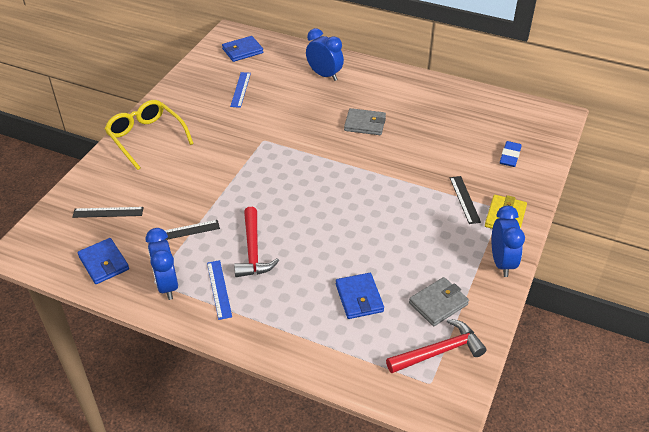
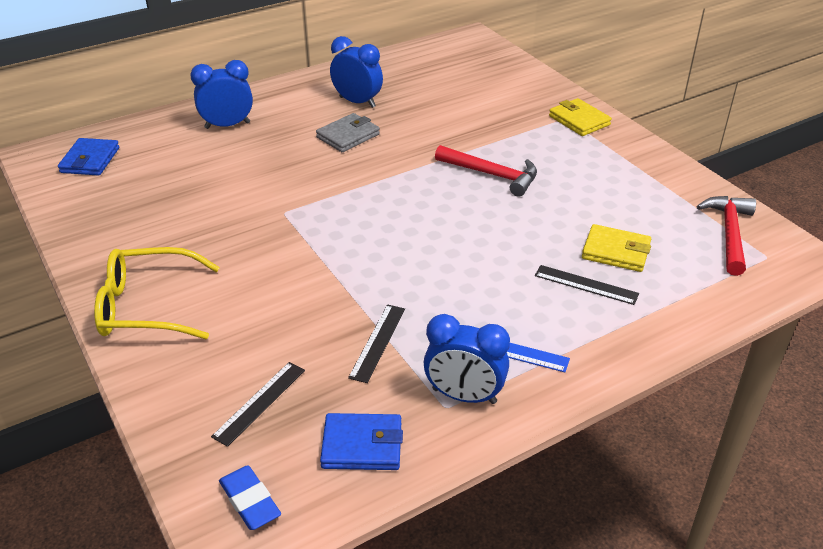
camera: 55 degrees left, 5 degrees down
blue ruler [230,72,251,108] -> none
red hammer [234,207,279,277] -> red hammer moved to [435,145,537,197]
blue wallet [336,273,384,319] -> yellow wallet [582,224,651,272]
grey wallet [409,277,469,326] -> none
black ruler [450,176,481,224] -> black ruler moved to [535,265,639,305]
blue clock [492,206,525,277] -> blue clock moved to [330,36,383,108]
blue eraser [500,141,522,167] -> blue eraser moved to [219,465,281,530]

